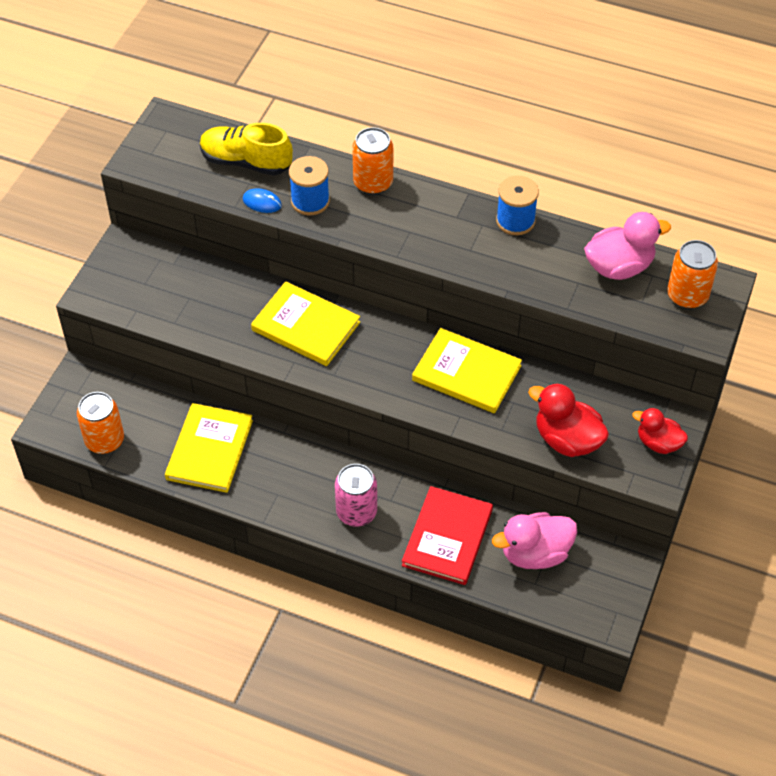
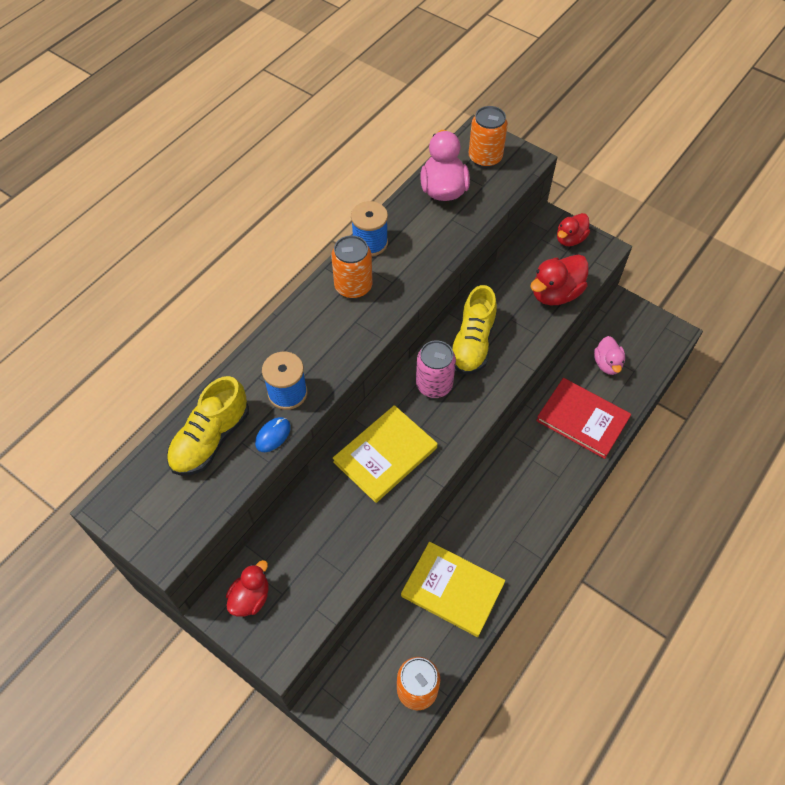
camera: 75 degrees left, 5 degrees up
pink can [335,464,377,527] -> pink can moved to [416,340,456,398]
orange can [352,127,393,195] -> orange can moved to [331,235,372,299]
yellow book [412,328,522,413] -> yellow shoe [451,285,497,375]
pink duck [492,512,577,569] -> pink duck [594,336,625,375], size x0.65
none -> red duck [226,560,269,617]

